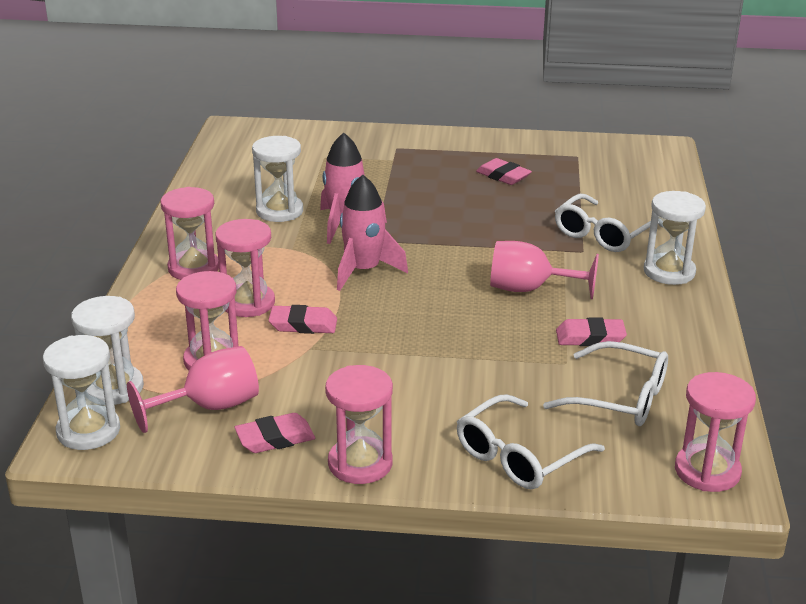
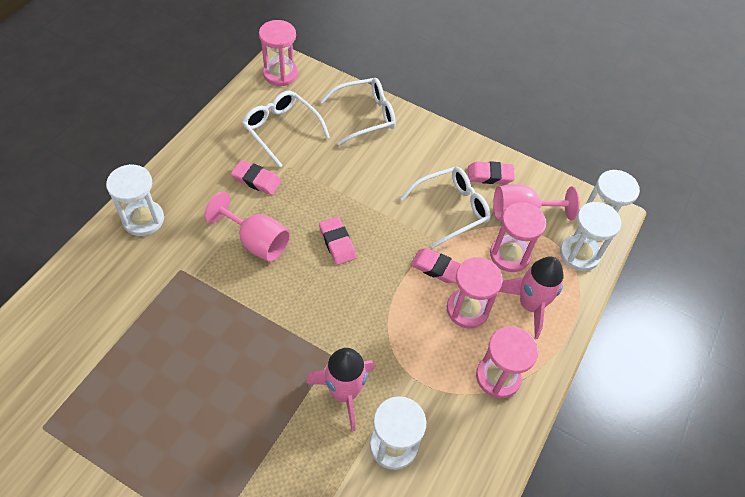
camera: 160 degrees left, 25 degrees up
pink hourglass [325,365,393,484] -> none
pink rocket [337,175,408,291] -> pink rocket moved to [499,256,564,339]
pink eraser [476,158,532,185] -> pink eraser moved to [319,217,356,265]
white glasses [555,194,662,252] -> white glasses moved to [400,167,491,248]

